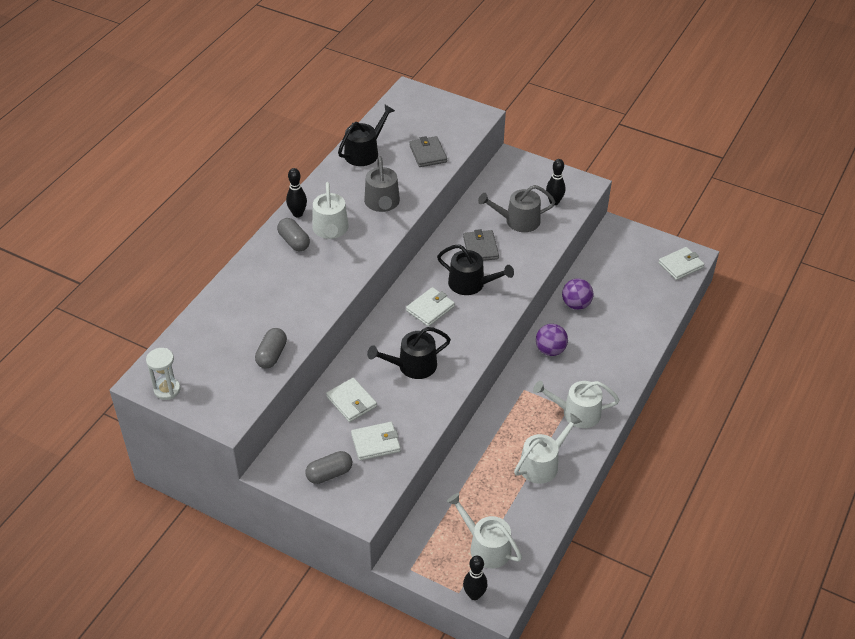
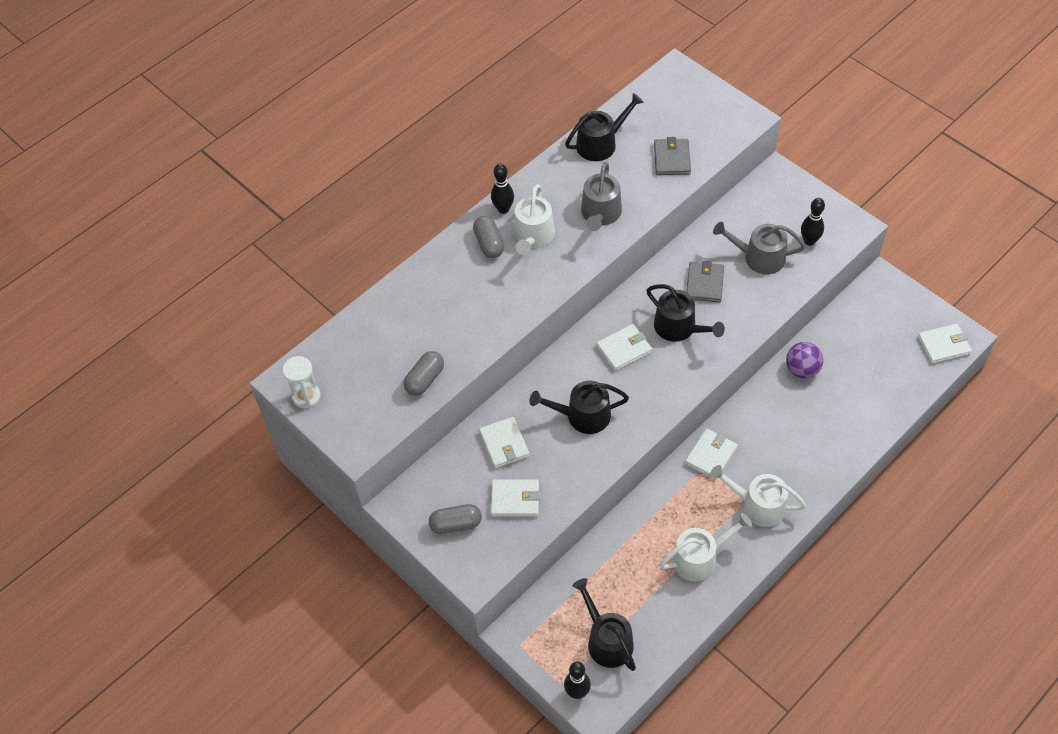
camera: 20 degrees right, 10 degrees up
white watering can [447,493,522,569] -> black watering can [572,578,636,671]
purple ball [536,324,568,356] -> none
none -> white wallet [685,428,738,480]

